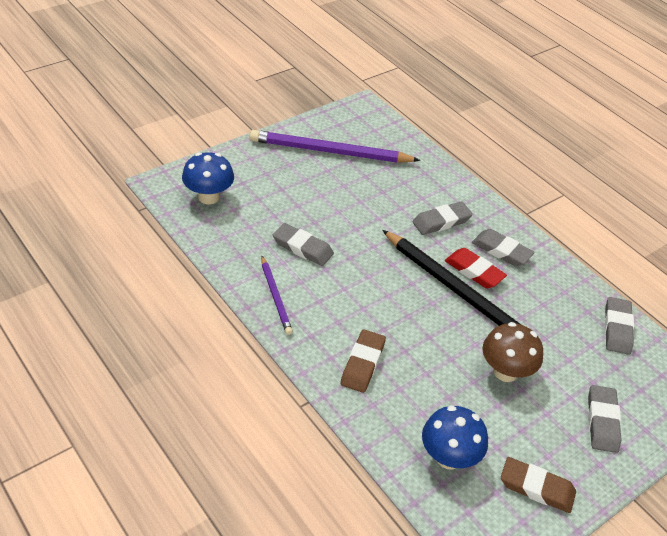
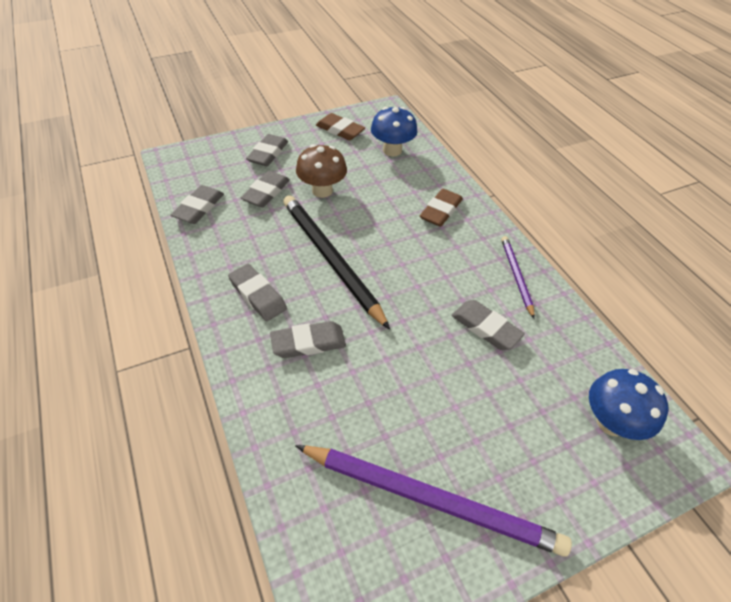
camera: 165 degrees left, 5 degrees up
red eraser [445,248,507,288] -> none
none -> grey eraser [240,171,290,207]

